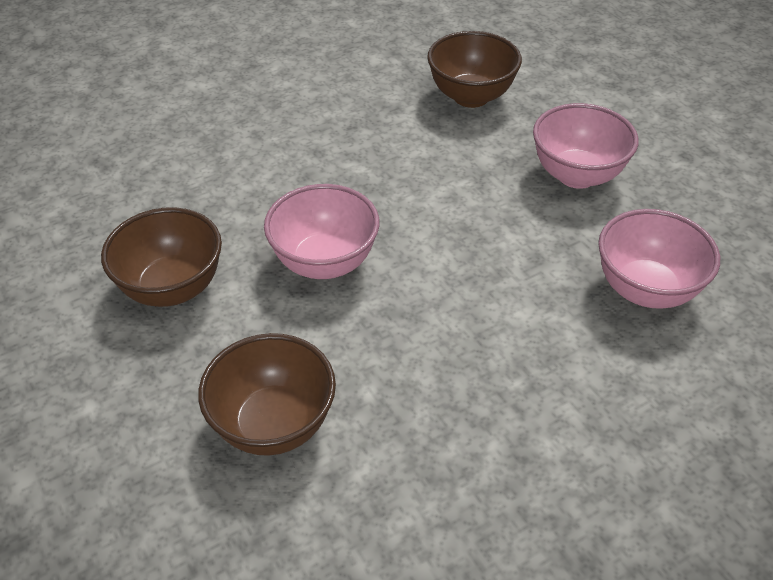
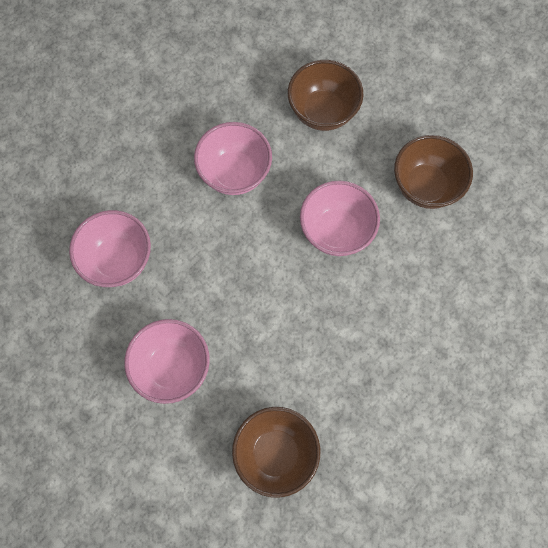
camera: 165 degrees right, 25 degrees up
none -> pink bowl [194,122,272,195]

